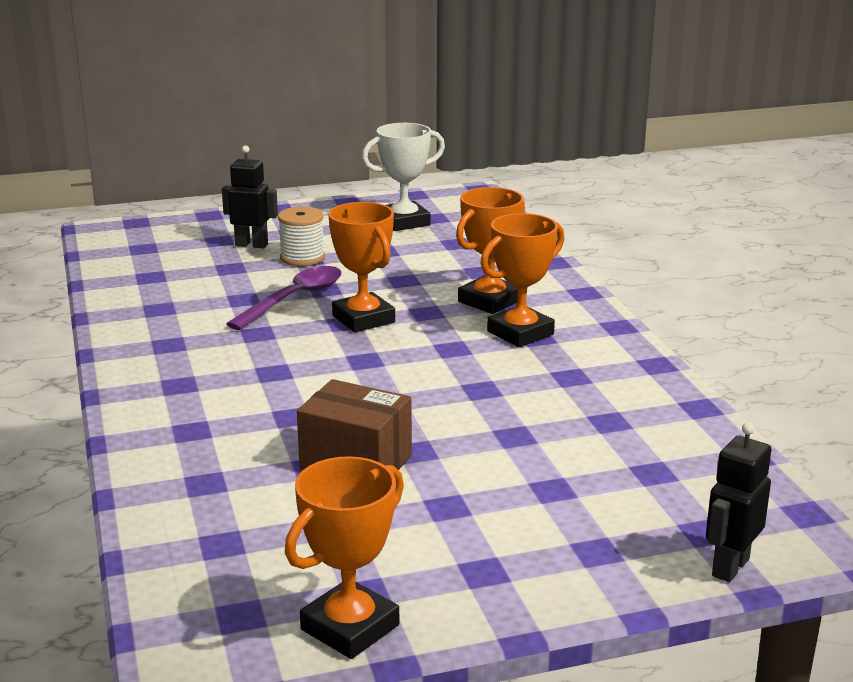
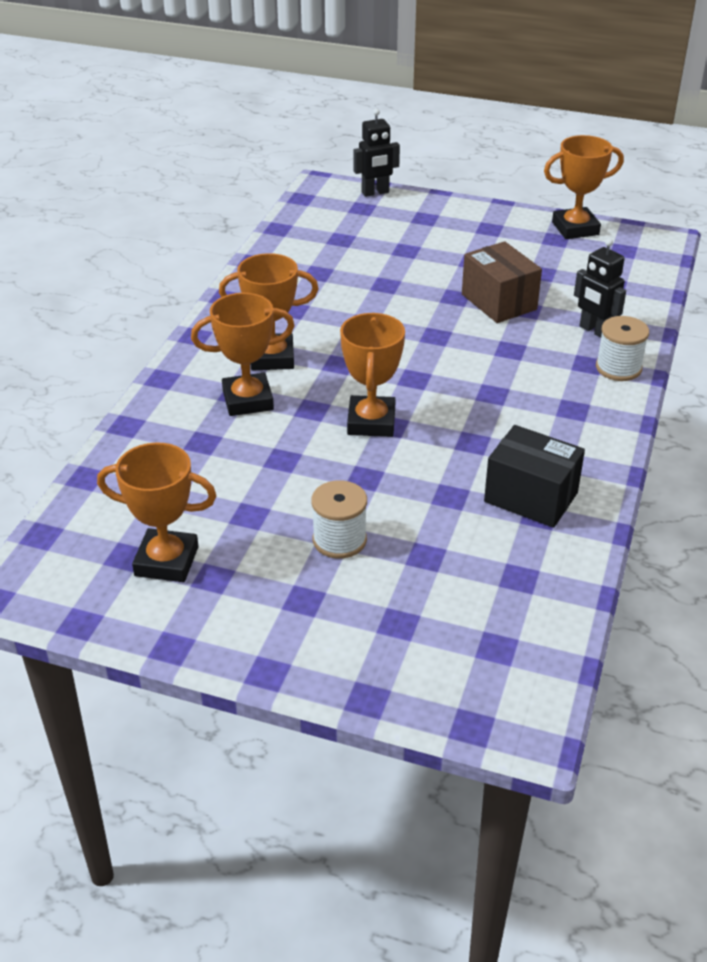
camera: 145 degrees left, 15 degrees up
black robot [222,145,278,248] -> black robot moved to [574,238,626,338]
purple spoon [226,266,342,330] -> none
white trophy [362,123,445,231] -> orange trophy [97,443,216,582]
none -> black box [484,425,585,528]
none -> white spool [596,316,649,381]

